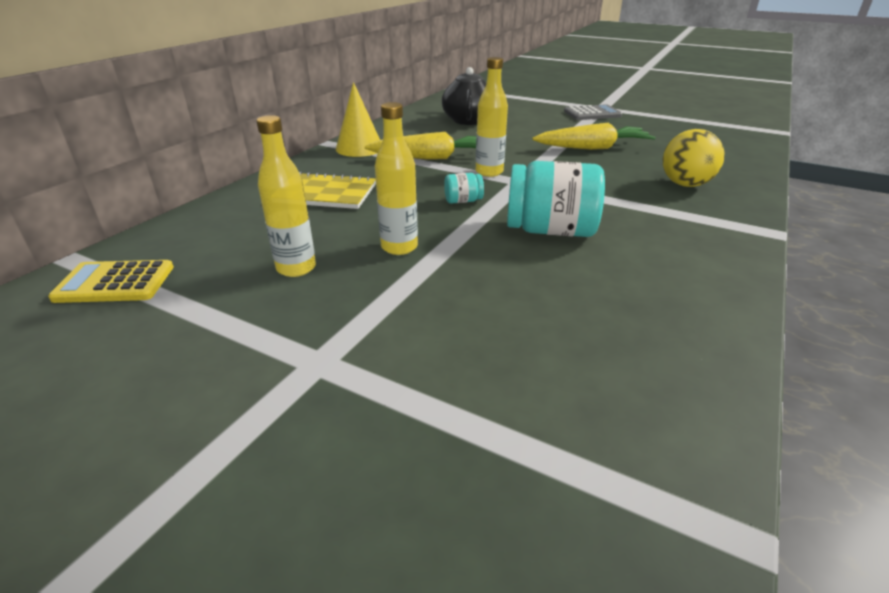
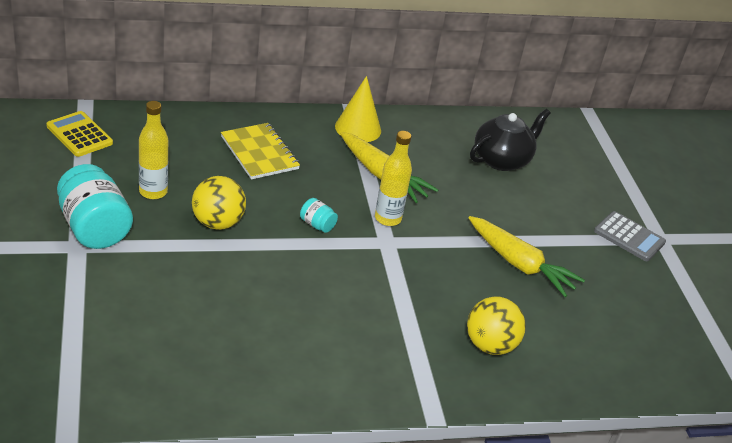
camera: 45 degrees right, 5 degrees up
yellow bottle [375,102,418,255] -> yellow ball [192,176,246,230]
turquoise jar [507,161,605,237] -> turquoise jar moved to [57,164,133,249]

